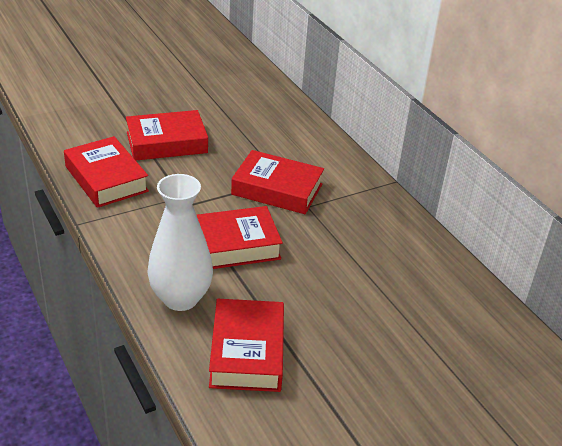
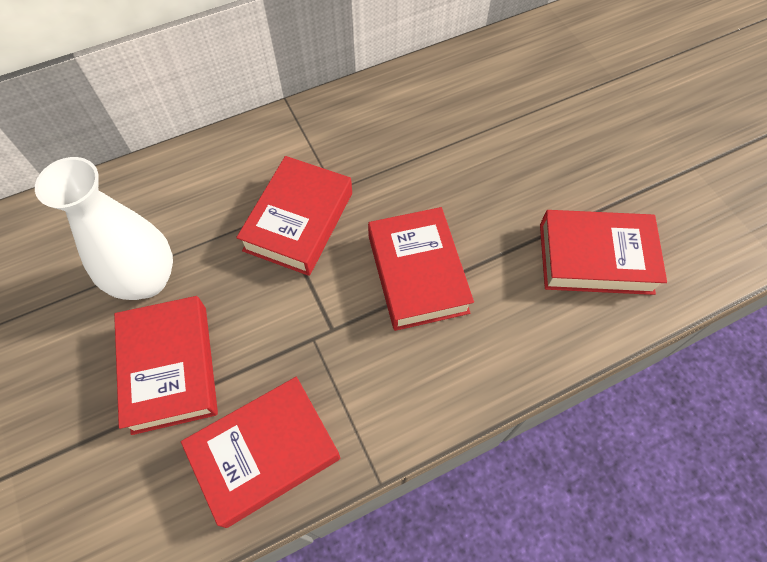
camera: 85 degrees left, 25 degrees up
white vase [147,174,213,311] -> white vase moved to [35,157,173,300]

